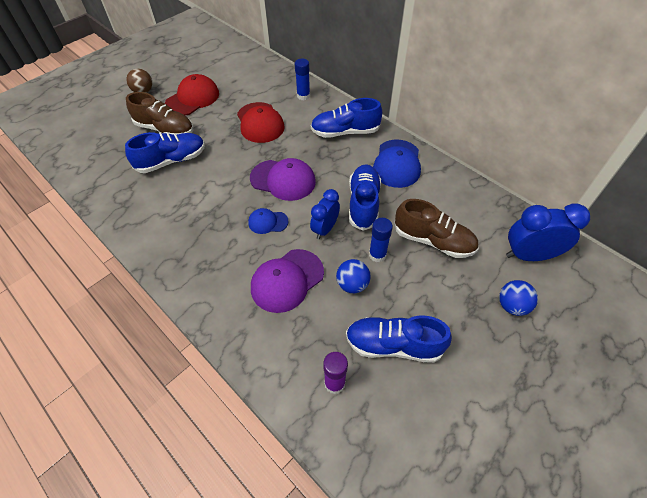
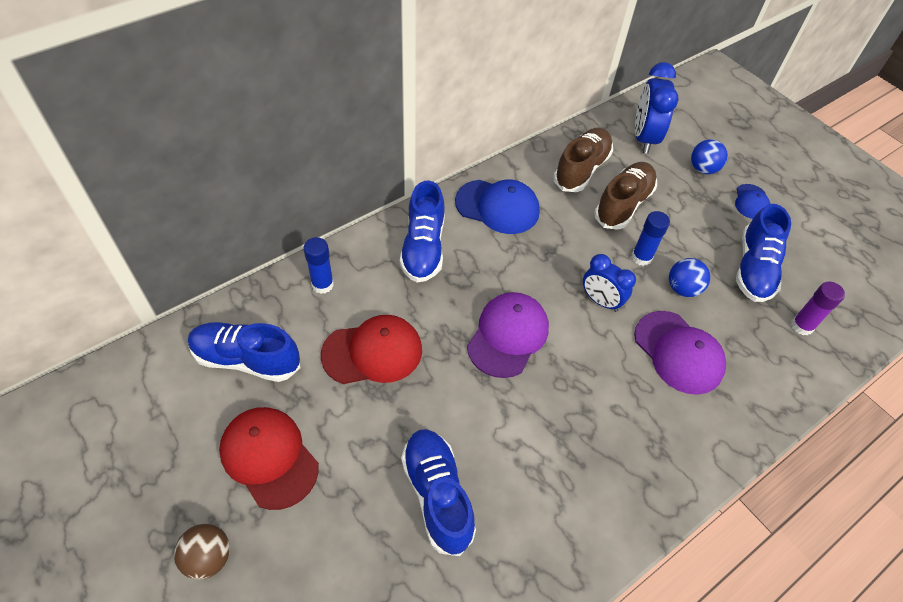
camera: 85 degrees left, 0 degrees up
brown shoe [126,92,194,135] -> brown shoe moved to [553,127,613,192]
blue cap [248,208,288,234] -> blue cap moved to [735,184,770,219]
blue shoe [349,164,381,231] -> blue shoe moved to [188,322,300,382]

